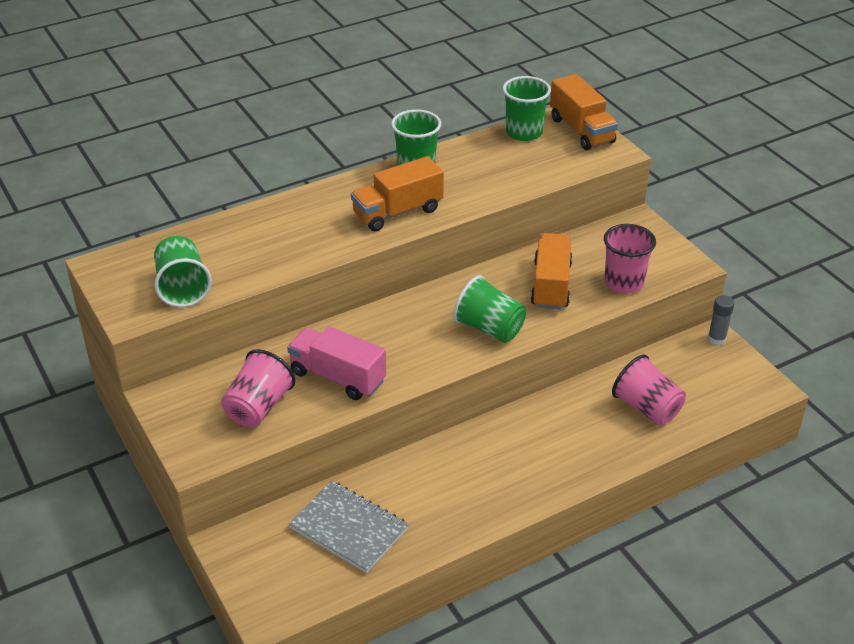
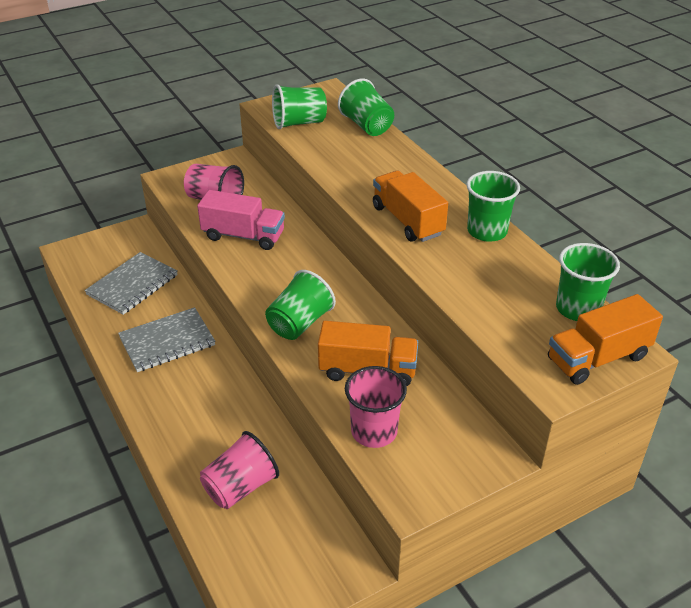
camera: 90 degrees right, 0 degrees up
pink truck [287,326,386,400] -> pink truck turned 75 degrees clockwise [197,190,285,250]
grey glue stick [708,295,734,345] -> none
none -> grey notebook [118,307,215,372]
none -> green cup [338,78,394,136]

